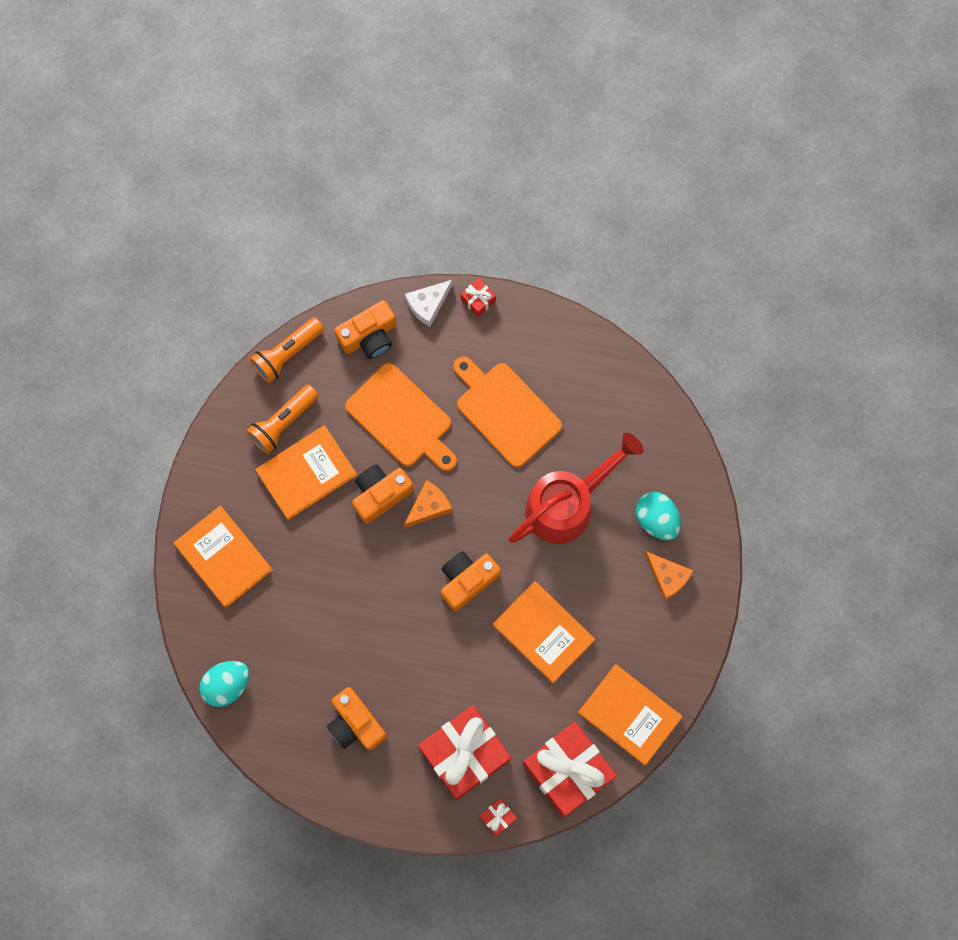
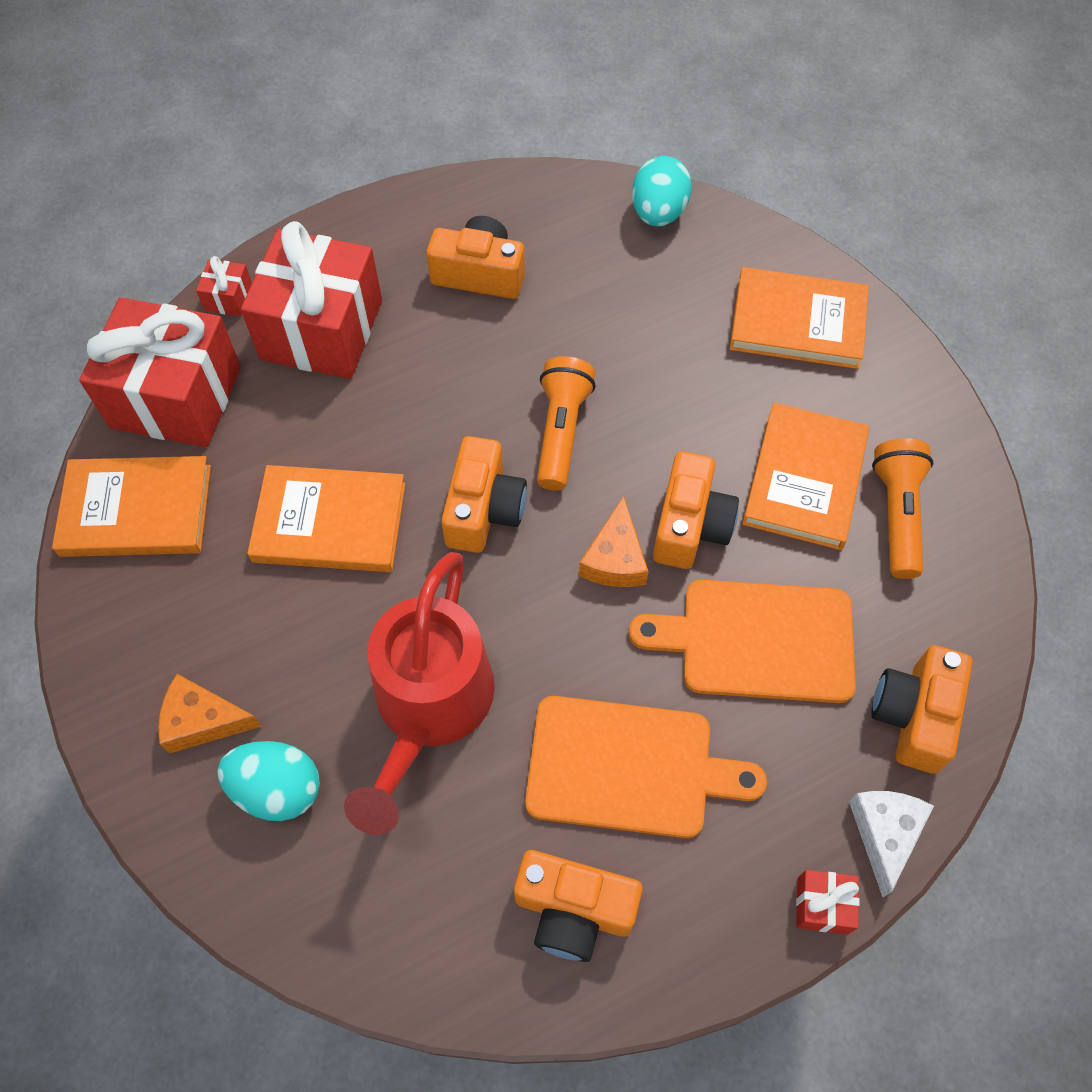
camera: 140 degrees right, 15 degrees down
orange flashlight [250,317,324,383] -> orange flashlight moved to [537,356,596,490]
none -> orange camera [514,850,643,962]

